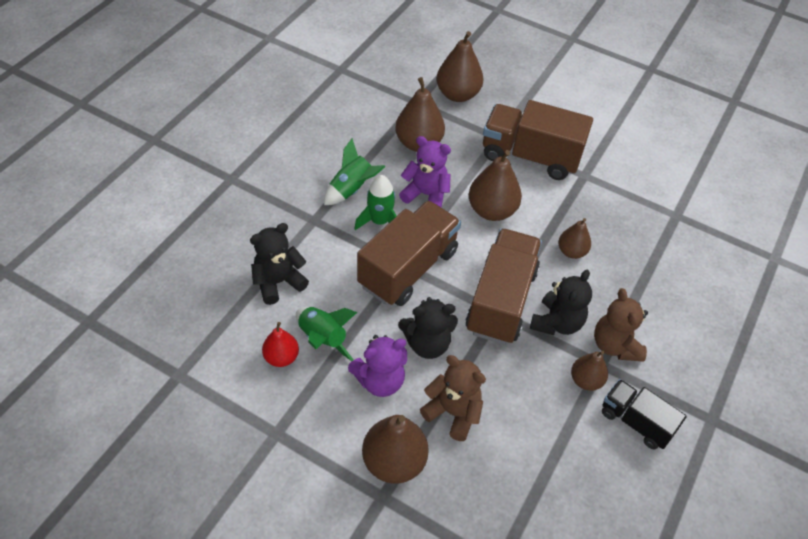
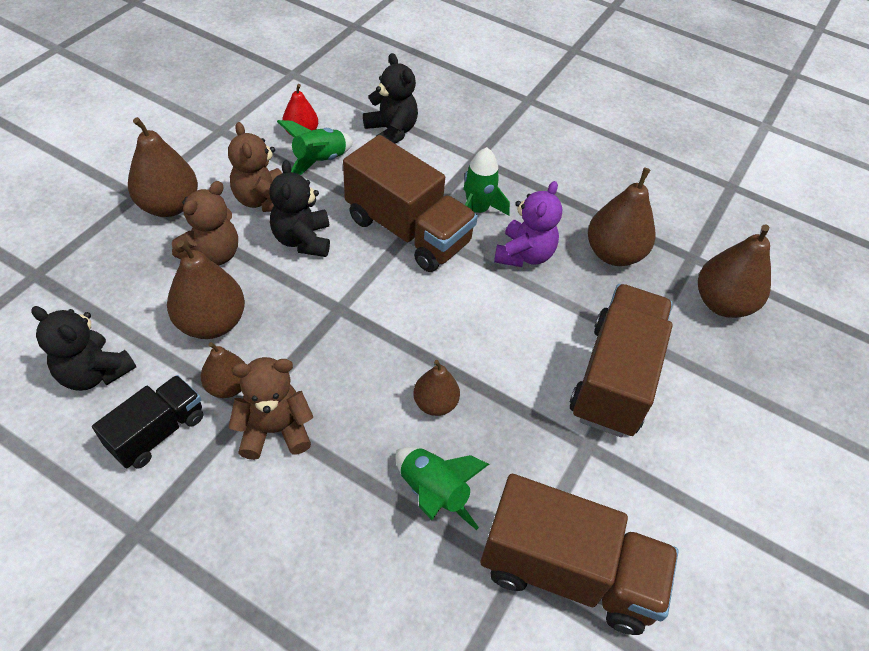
camera: 90 degrees right, 0 degrees up
green rocket [324,138,385,205] -> green rocket moved to [395,447,489,530]
purple teddy bear [348,335,407,397] -> brown teddy bear [228,122,282,212]
brown truck [466,228,542,344] -> brown truck moved to [480,474,679,635]
brown pear [469,150,522,221] -> brown pear moved to [167,240,245,339]
black teddy bear [530,270,592,335] -> black teddy bear moved to [31,306,136,391]

